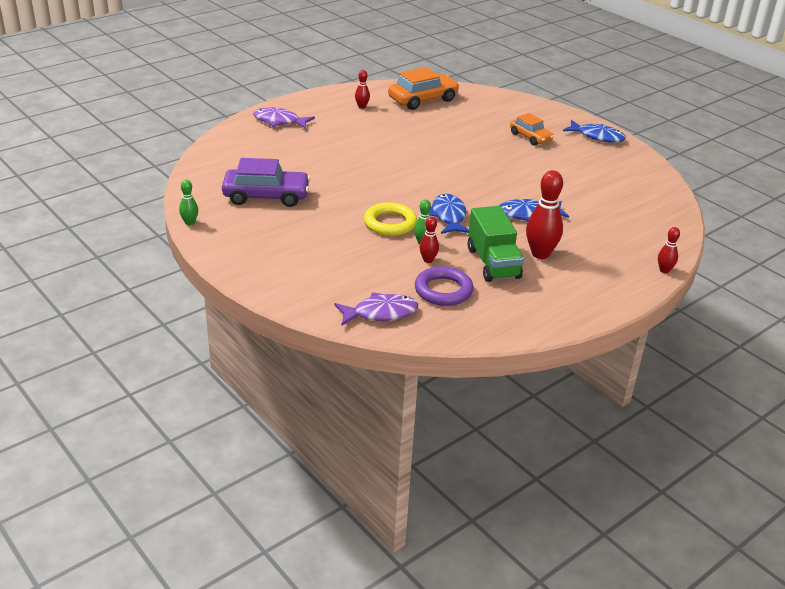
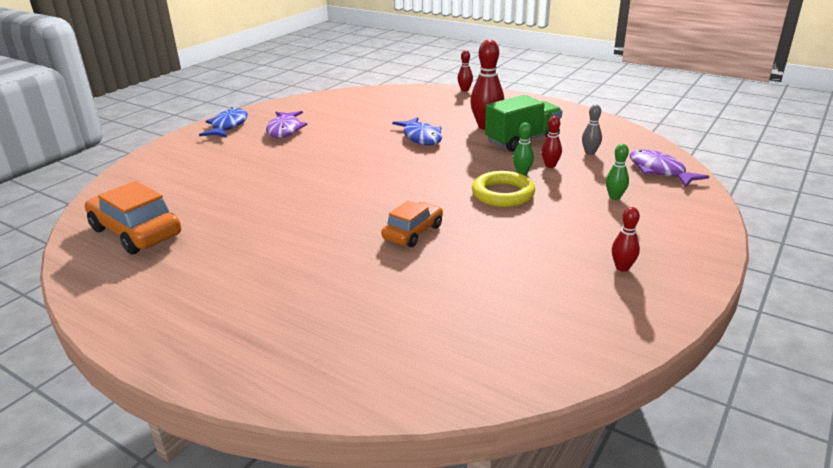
camera: 105 degrees left, 5 degrees down
green bowling pin [179,180,198,225] -> green bowling pin moved to [606,144,629,200]
purple car [222,158,311,207] -> none
purple fish [253,107,315,129] -> purple fish moved to [266,111,308,138]
red bowling pin [355,70,370,109] -> red bowling pin moved to [612,207,640,272]
purple ring [415,266,474,306] -> grey bowling pin [582,105,602,155]
blue fish [429,194,469,234] -> none
orange car [510,113,554,146] -> orange car moved to [381,201,443,247]

